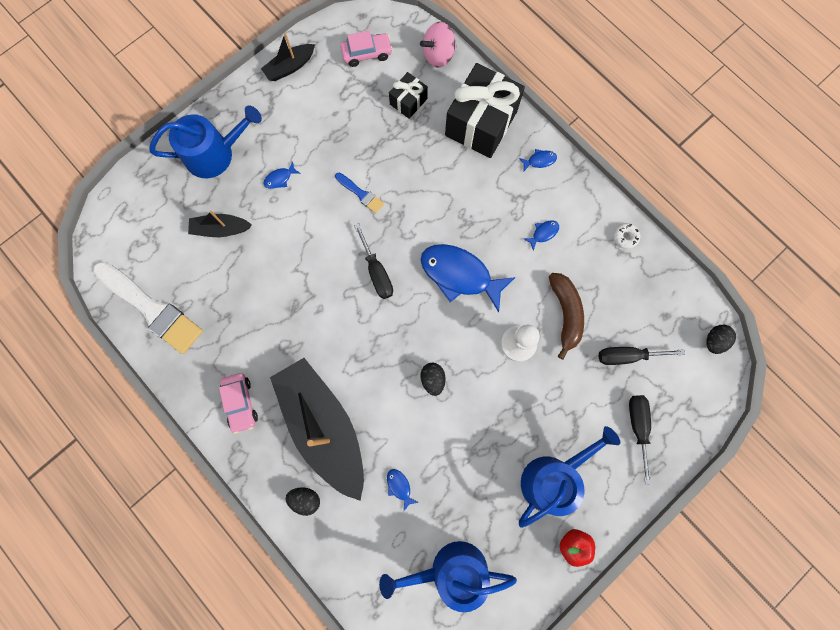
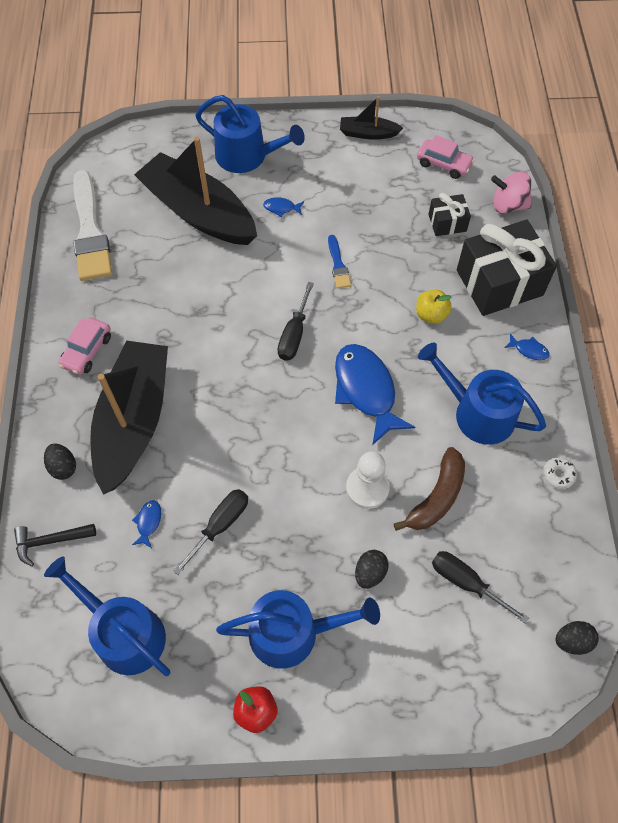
camera: 40 degrees right, 15 degrees down
black boat [188,211,252,237] -> black boat [134,137,257,245], size x2.18
black egg [420,363,445,396] -> black egg moved to [355,550,389,589]
blue fish [523,220,559,251] -> blue watering can [418,342,546,445]
black screwdriver [629,395,651,485] -> black screwdriver moved to [173,489,248,575]
none -> black hammer [14,524,96,566]
none -> yellow apple [416,290,452,324]

